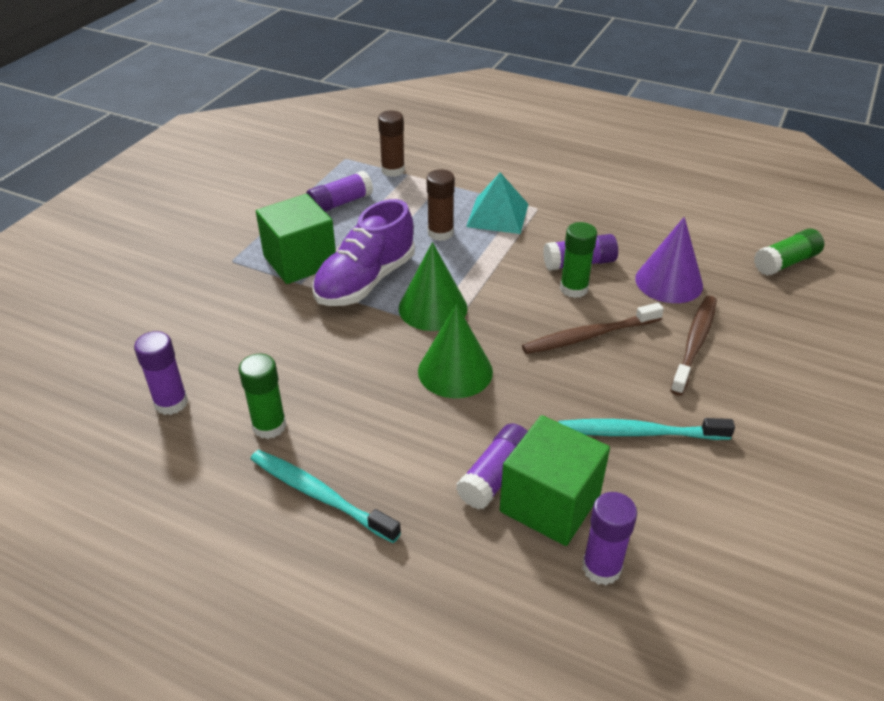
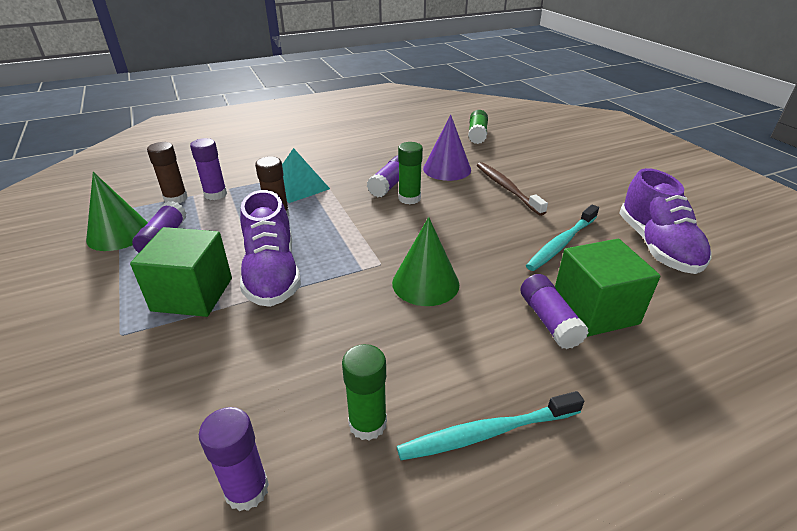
camera: 50 degrees left, 5 degrees down
green cone [399,242,468,331] -> green cone moved to [86,172,148,251]
brown toothbrush [522,303,664,354] -> none
purple glue stick [582,492,637,585] -> purple glue stick moved to [190,138,227,200]
none -> purple shoe [619,168,711,274]

